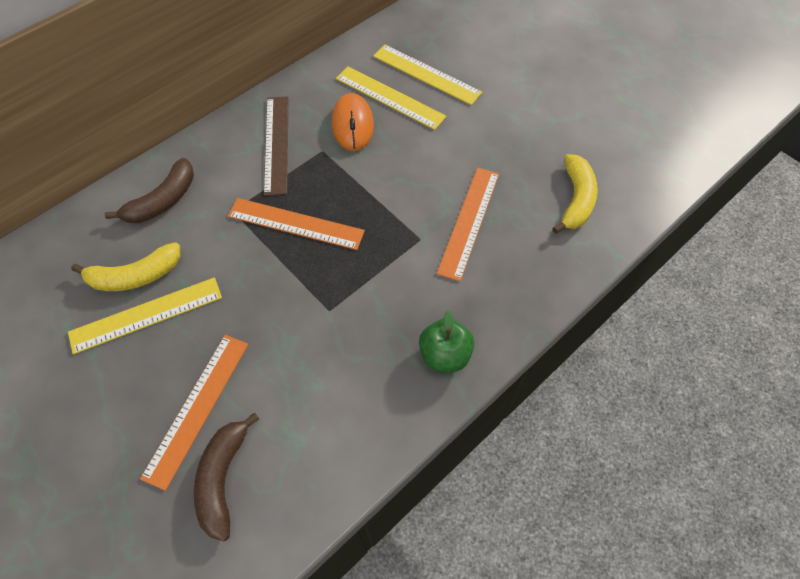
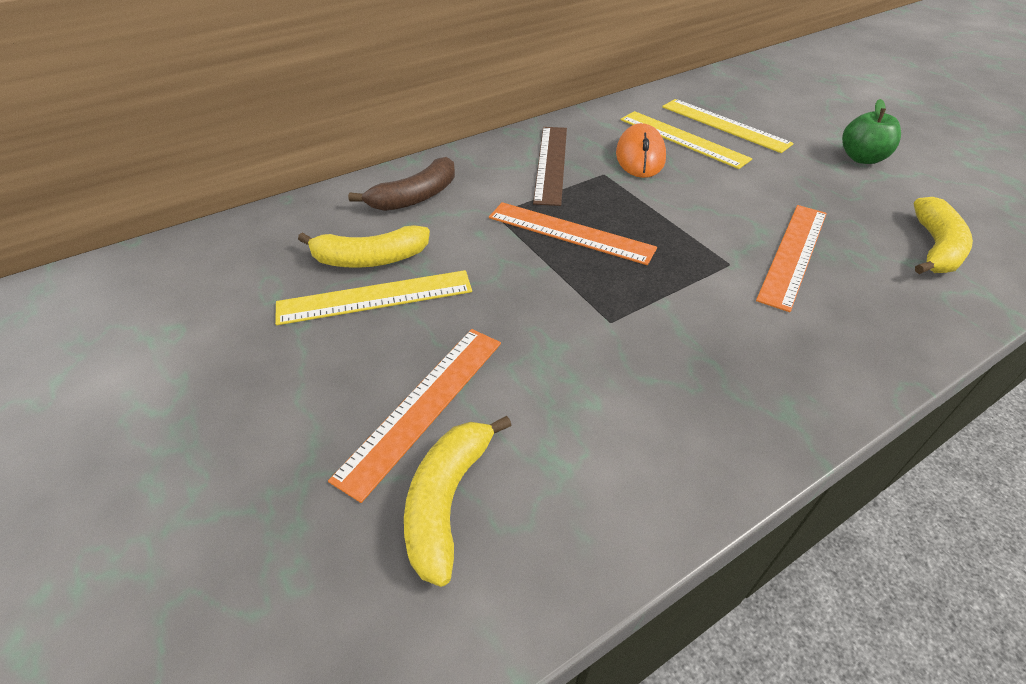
camera: 10 degrees right, 15 degrees down
brown banana [194,412,259,541] -> yellow banana [404,416,512,587]
green apple [419,310,474,372] -> green apple moved to [842,99,901,164]

